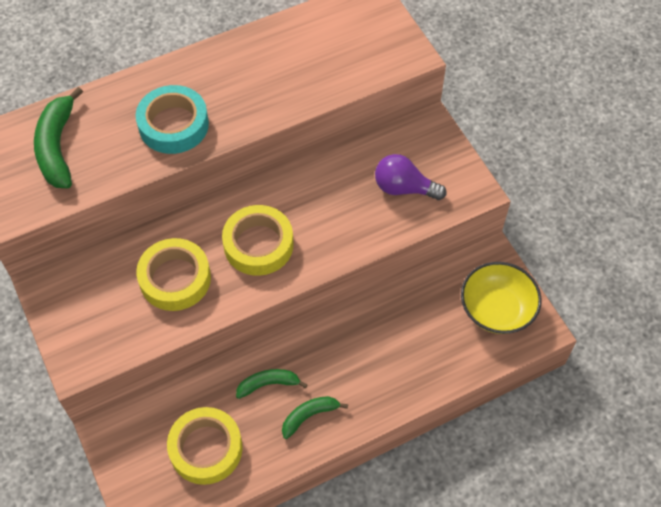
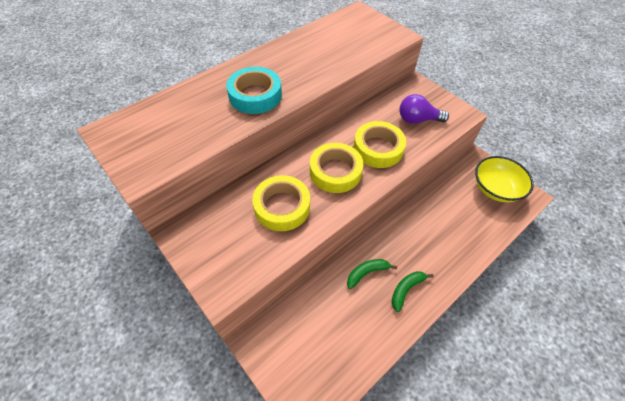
camera: 15 degrees left, 5 degrees down
green banana [34,87,83,188] -> none
yellow tape [167,407,243,485] -> yellow tape moved to [354,121,406,168]

